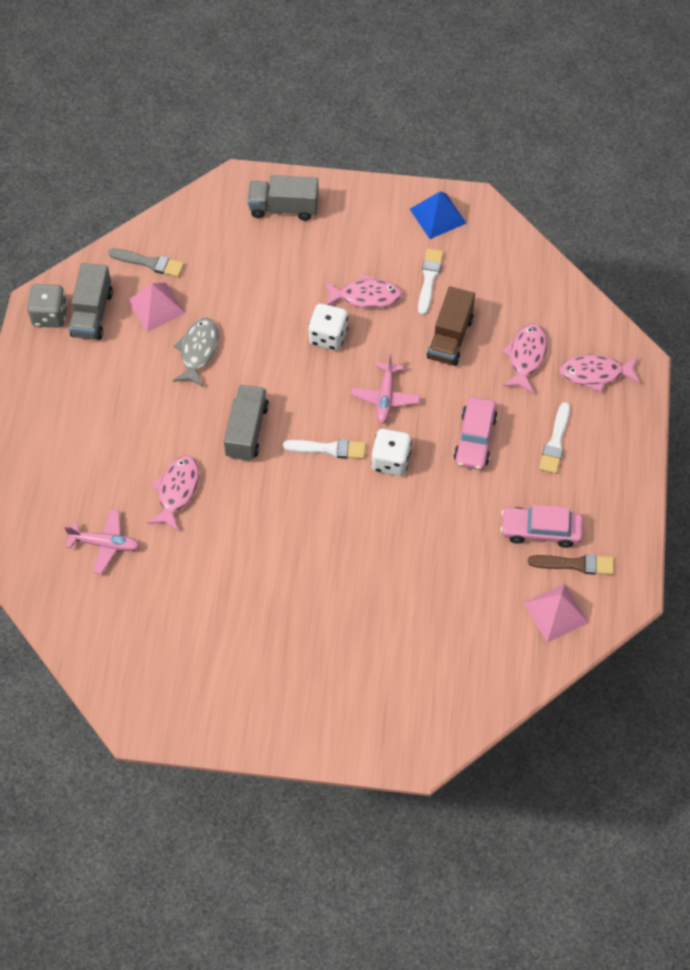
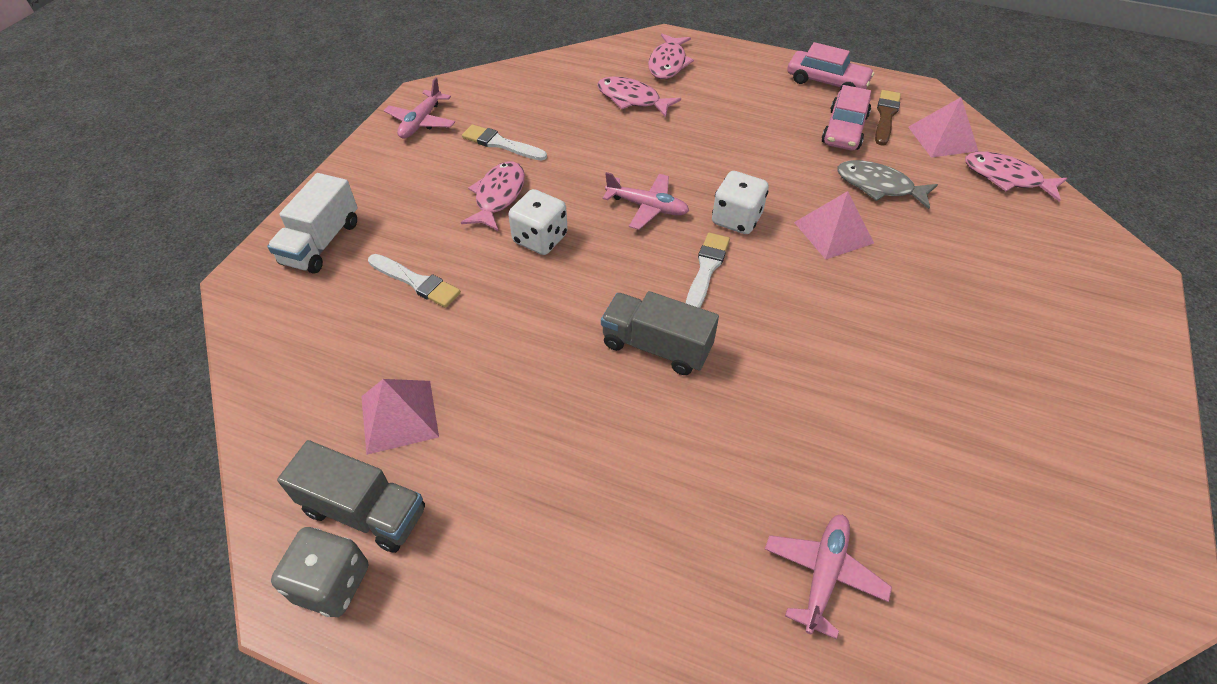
camera: 75 degrees left, 10 degrees down
grey brush [108,248,184,277] -> none
pink fish [148,456,199,532] -> pink fish moved to [965,151,1067,202]
grey fish [173,318,218,387] -> grey fish moved to [837,160,938,209]
grey truck [248,175,319,221] -> white truck [267,173,358,274]
blue pyramid [410,191,467,239] -> pink plane [384,77,455,139]
brown truck [427,286,475,366] -> none
pink car [454,397,497,470] -> pink car moved to [787,42,874,90]
white brush [539,402,570,474] -> white brush moved to [368,254,461,308]
none -> pink pyramid [794,191,874,260]

